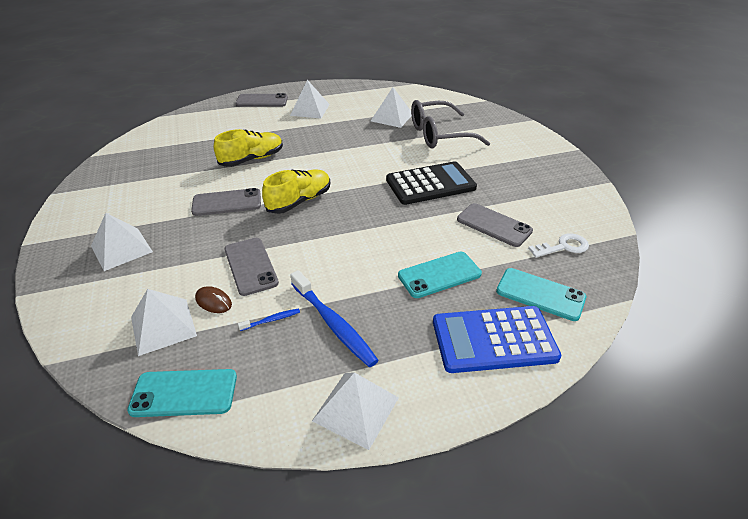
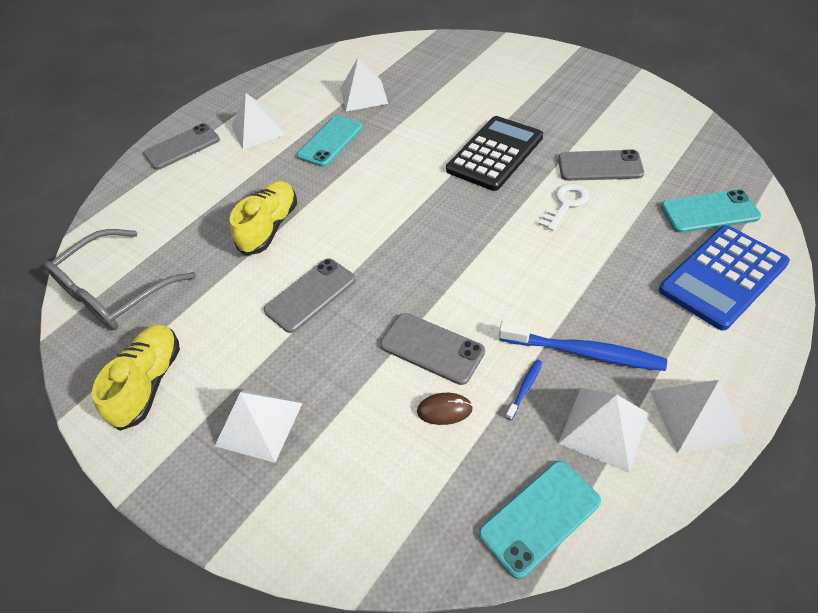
camera: 30 degrees left, 10 degrees up
white pyramid [131,289,197,356] -> white pyramid moved to [558,388,649,473]
yellow shoe [262,169,330,214] -> yellow shoe moved to [92,324,180,431]
turquoise phone [398,252,482,298] -> turquoise phone moved to [297,116,363,167]
grey glasses [411,100,490,149] -> grey glasses moved to [44,229,197,330]
white key [528,233,589,258] -> white key moved to [538,184,589,231]

